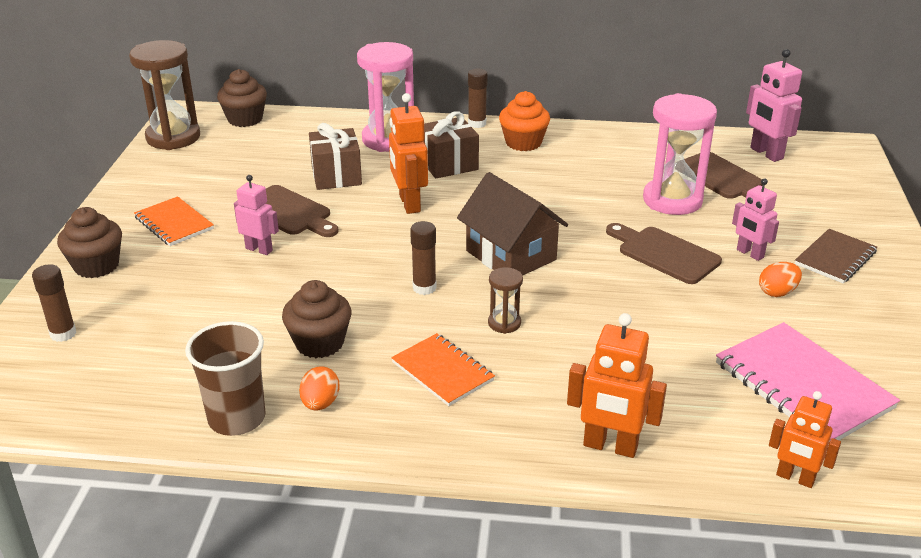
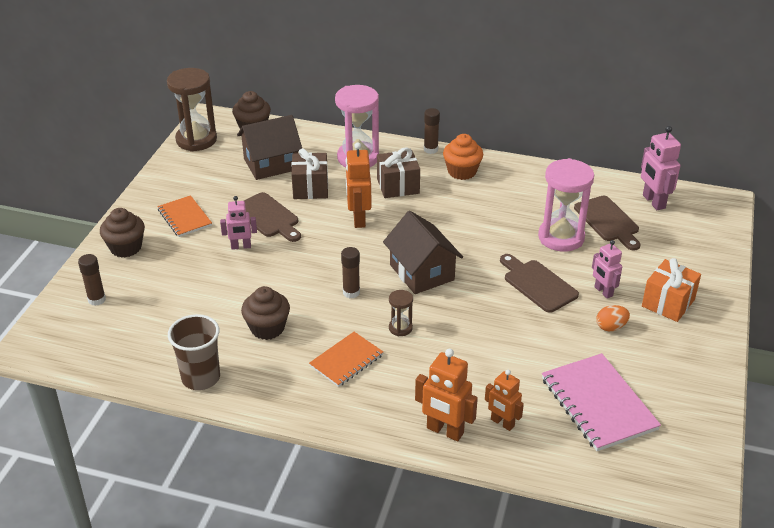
camera: 10 degrees right, 5 degrees up
pink robot [234,175,279,255] -> pink robot turned 135 degrees clockwise [220,196,257,250]
orange egg [299,366,339,411] -> none
orange notebook [391,333,495,406] -> orange notebook turned 75 degrees clockwise [309,332,383,387]
orange robot [769,391,841,488] -> orange robot moved to [485,370,524,431]
brown notebook [795,229,877,283] -> orange gift [642,258,701,322]
none -> brown house [237,115,302,180]

